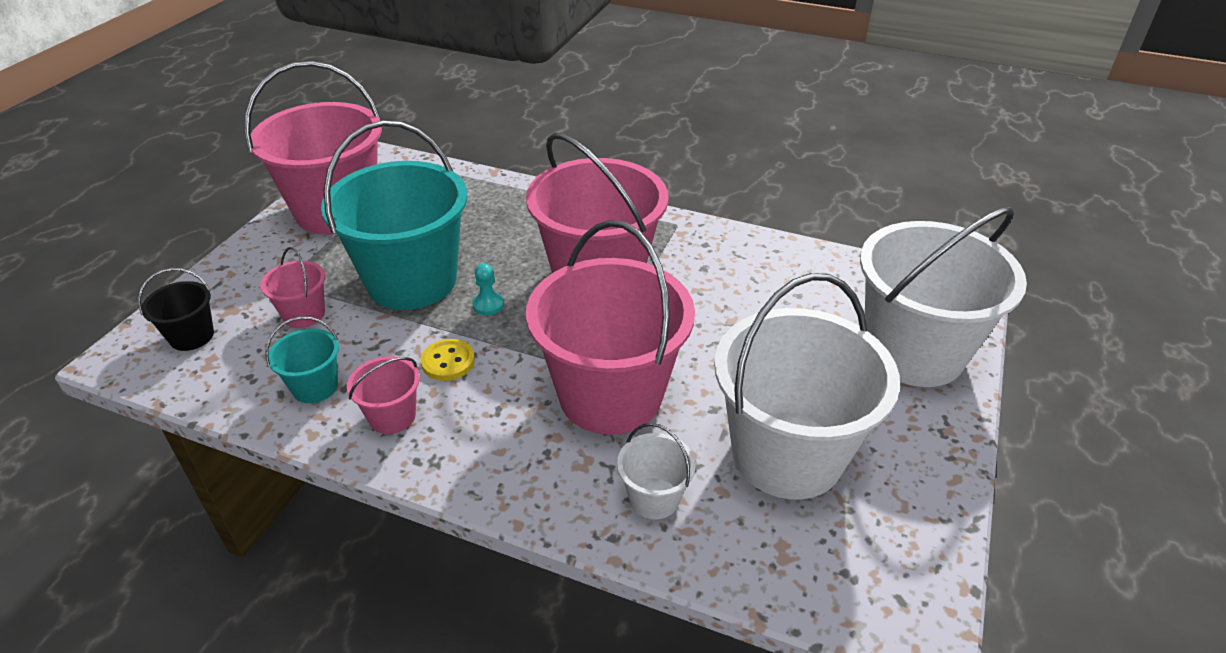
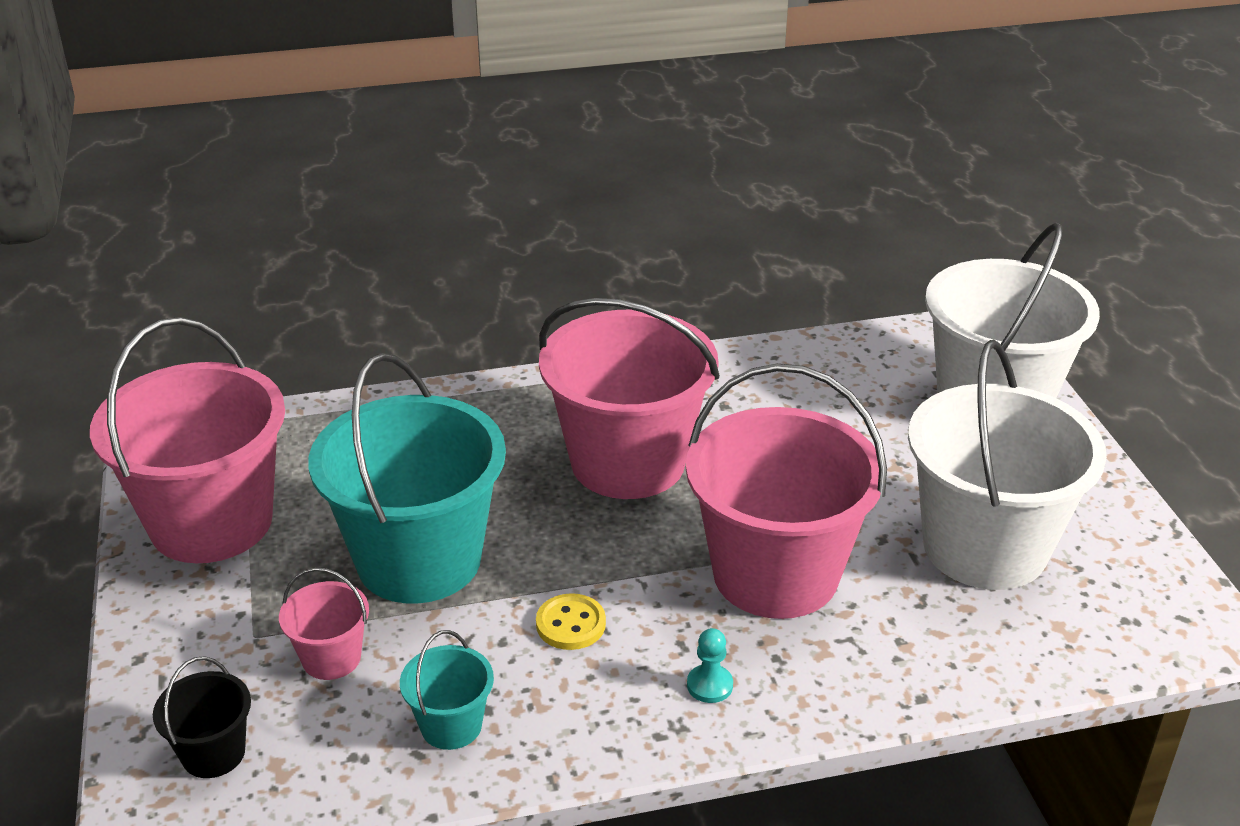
camera: 35 degrees left, 5 degrees down
pink bucket [347,356,420,434] -> none
turquoise pawn [472,263,504,315] -> turquoise pawn moved to [687,628,733,703]
white bucket [617,423,696,519] -> none

